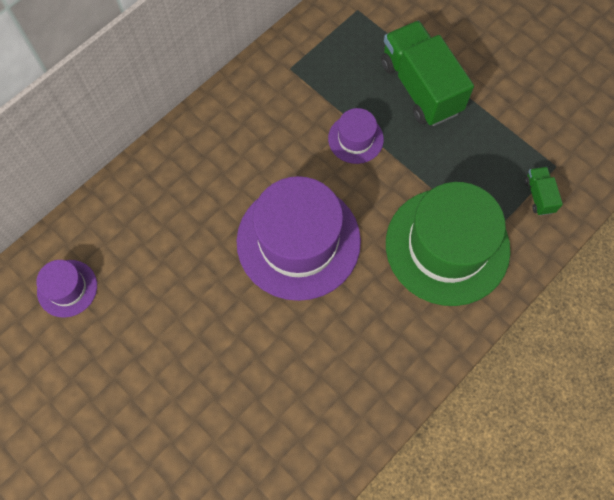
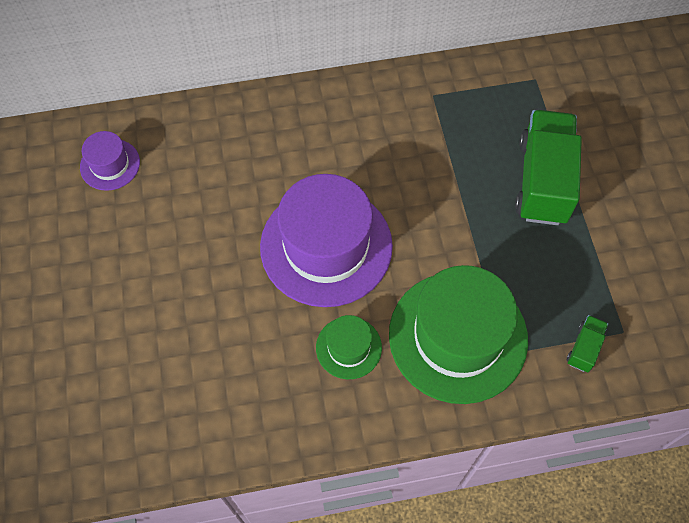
camera: 35 degrees right, 5 degrees down
purple hat [328,108,384,164] -> none
none -> green hat [316,315,382,379]

